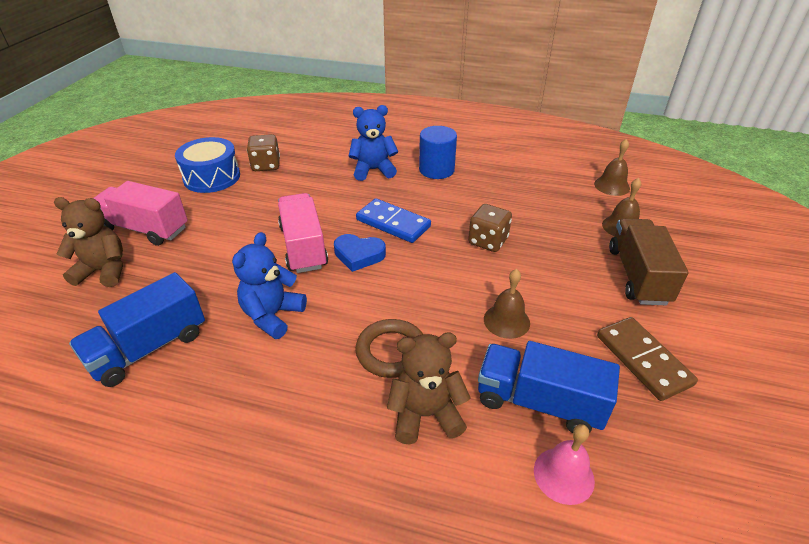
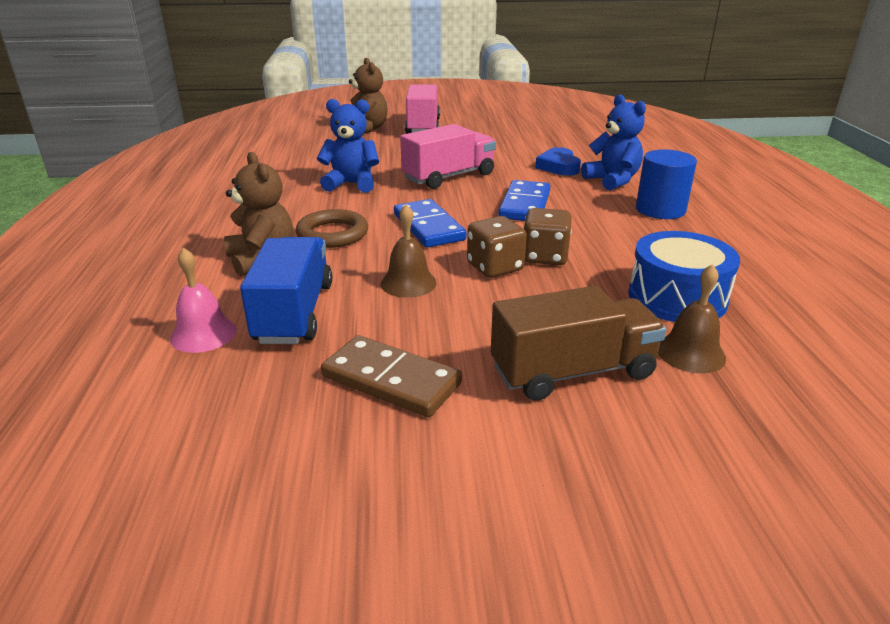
camera: 70 degrees right, 10 degrees down
blue truck [69,272,205,387] -> none
blue drum [175,137,240,193] -> blue drum moved to [628,231,740,322]
brown dice [247,134,280,171] -> brown dice moved to [467,216,527,278]
blue heart [334,234,386,272] -> blue heart moved to [535,147,581,176]
brown bell [594,139,630,196] -> none
brown domino [597,317,698,401] -> brown domino turned 75 degrees clockwise [321,335,462,417]
none -> blue domino [394,199,467,247]

